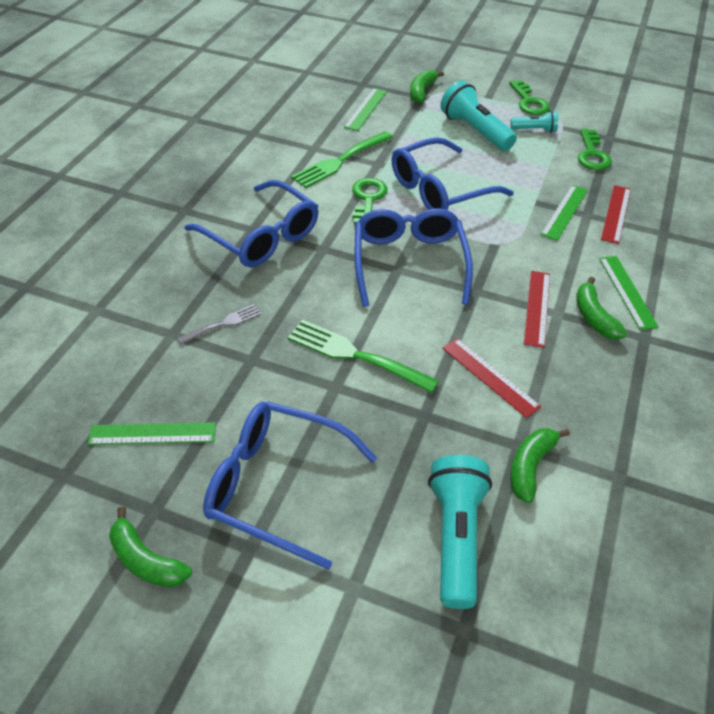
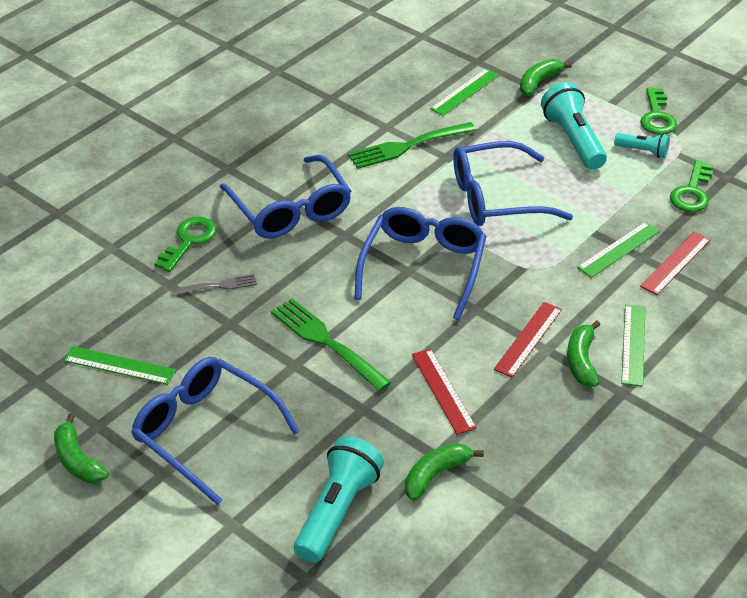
camera: 20 degrees right, 5 degrees down
green key [352,178,387,224] -> green key moved to [155,216,217,272]

